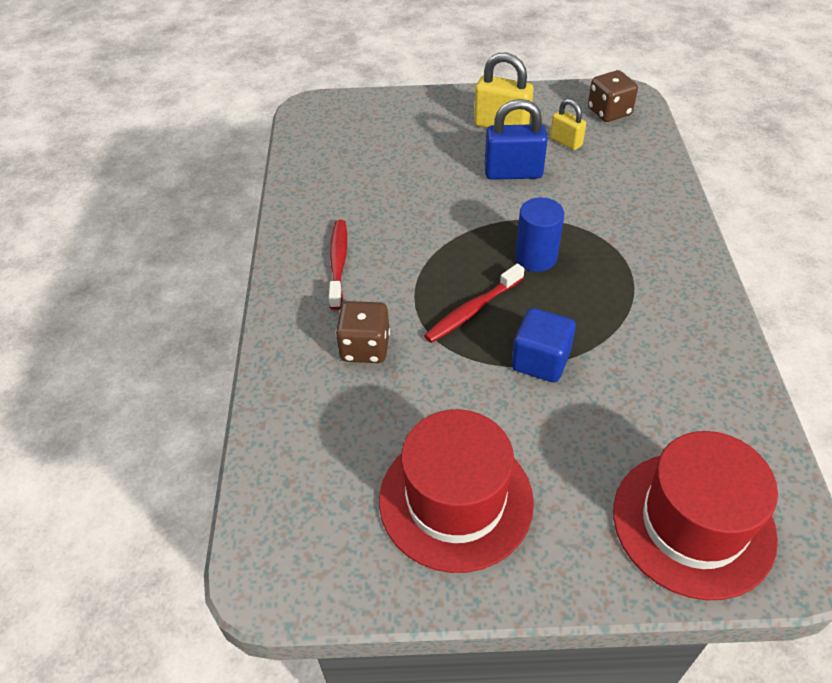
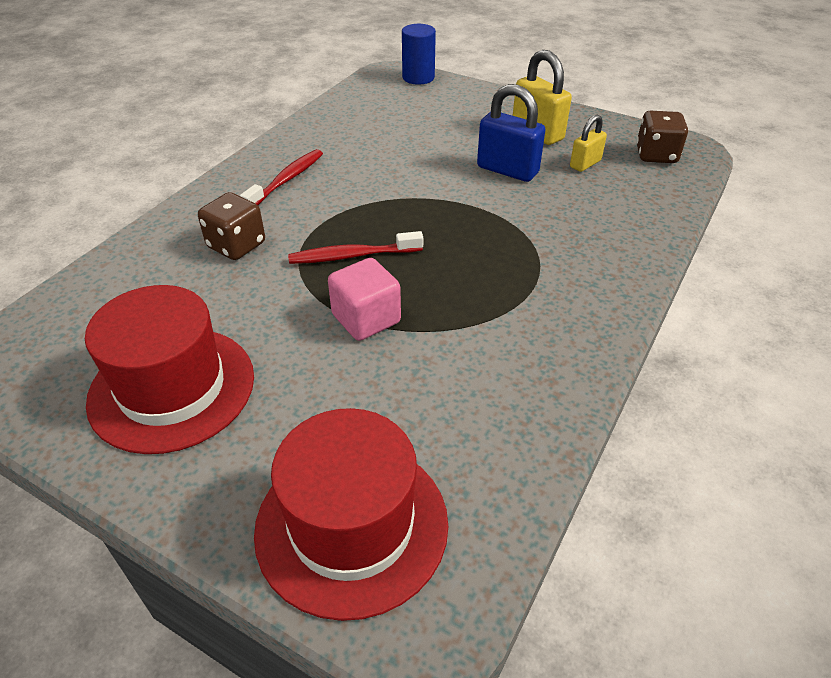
camera: 30 degrees right, 5 degrees down
blue cube [512,308,576,382] -> pink cube [328,258,401,341]
blue cylinder [515,197,564,272] -> blue cylinder moved to [402,24,436,85]
yellow padlock [550,99,586,150] -> yellow padlock turned 60 degrees clockwise [570,115,607,172]

